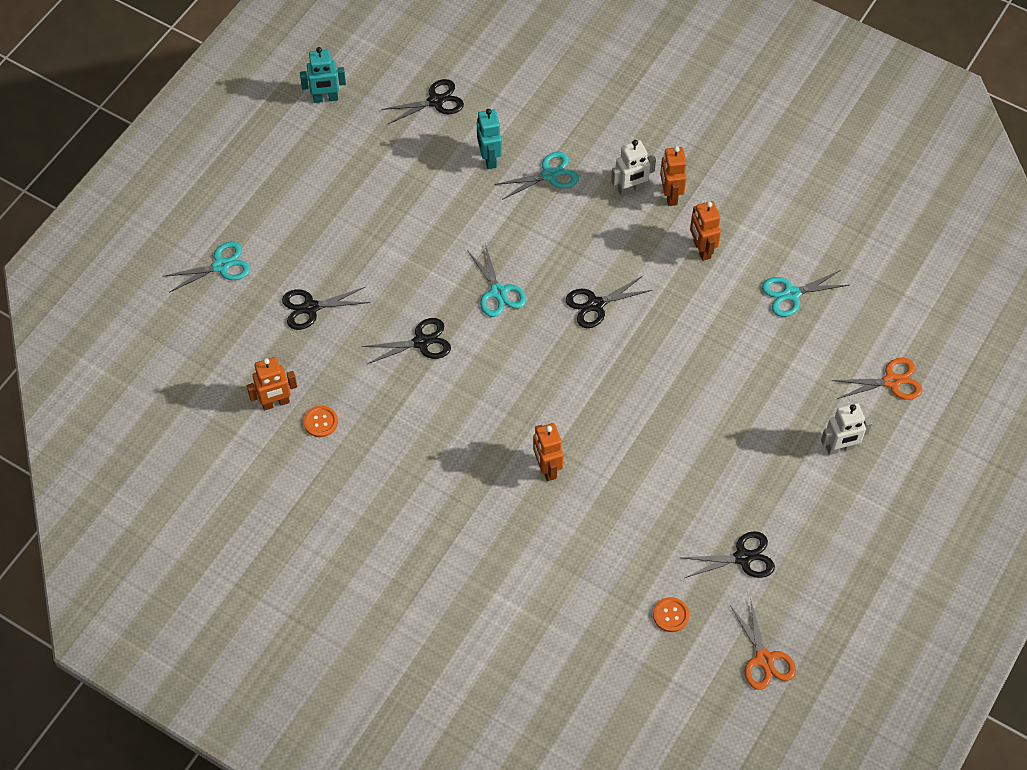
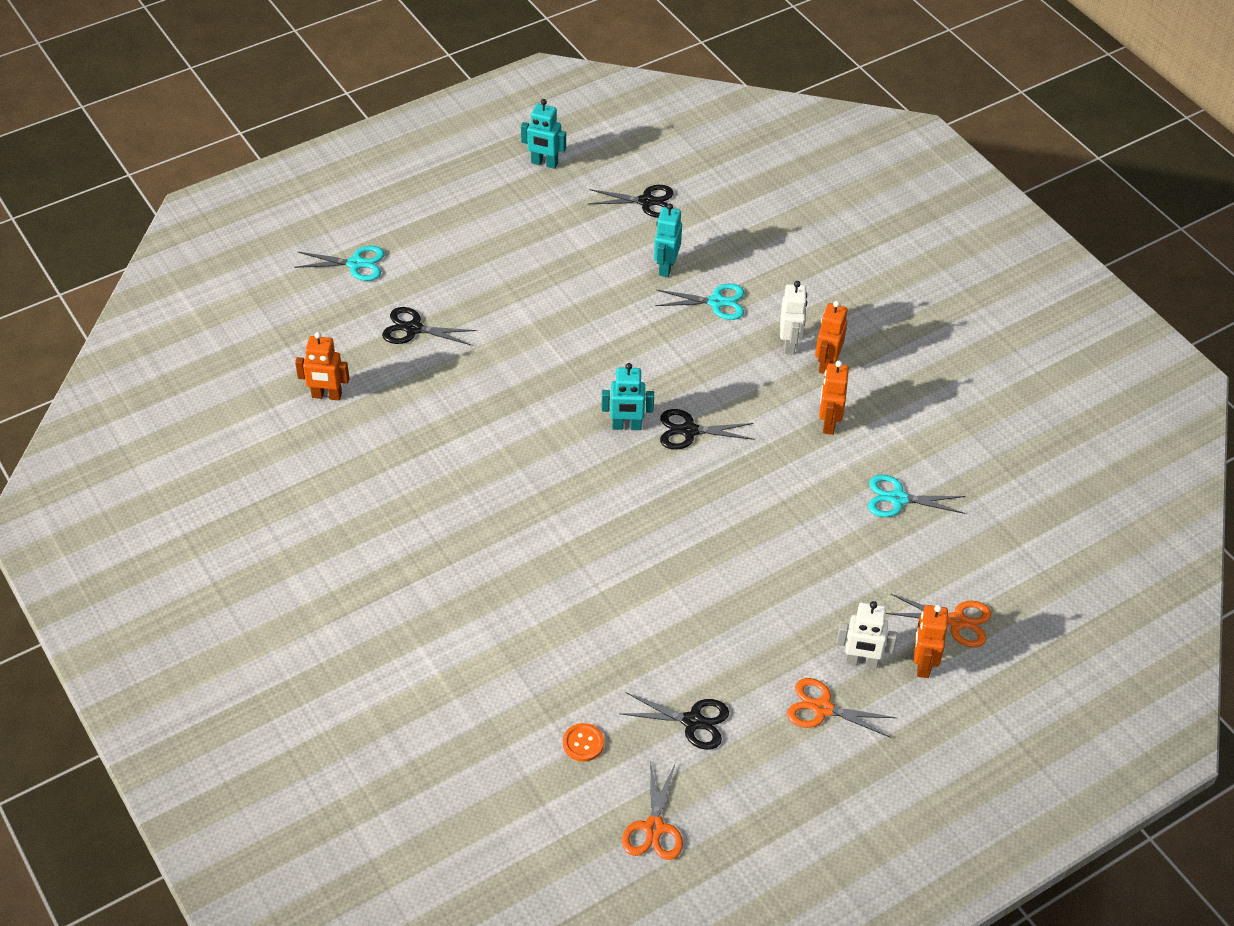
camera: 25 degrees right, 10 degrees down
orange button [304,406,338,437] -> none
black scissors [361,318,451,365] -> none
turquoise scissors [467,243,526,317] -> none
orange robot [533,423,563,481] -> orange robot moved to [914,605,948,678]
white robot [611,140,656,196] -> white robot turned 90 degrees counterclockwise [780,281,807,355]
none -> turquoise robot [602,363,654,430]
none -> orange scissors [787,678,897,738]

